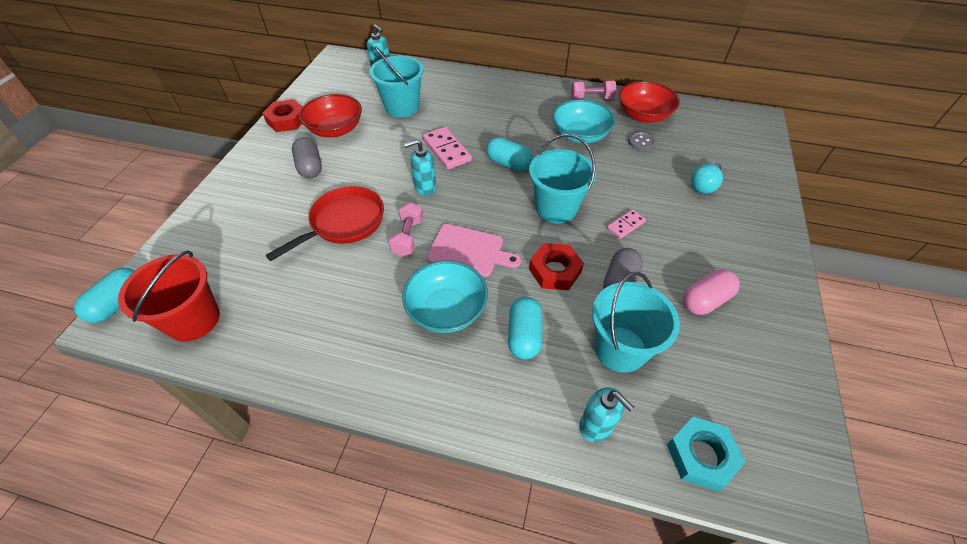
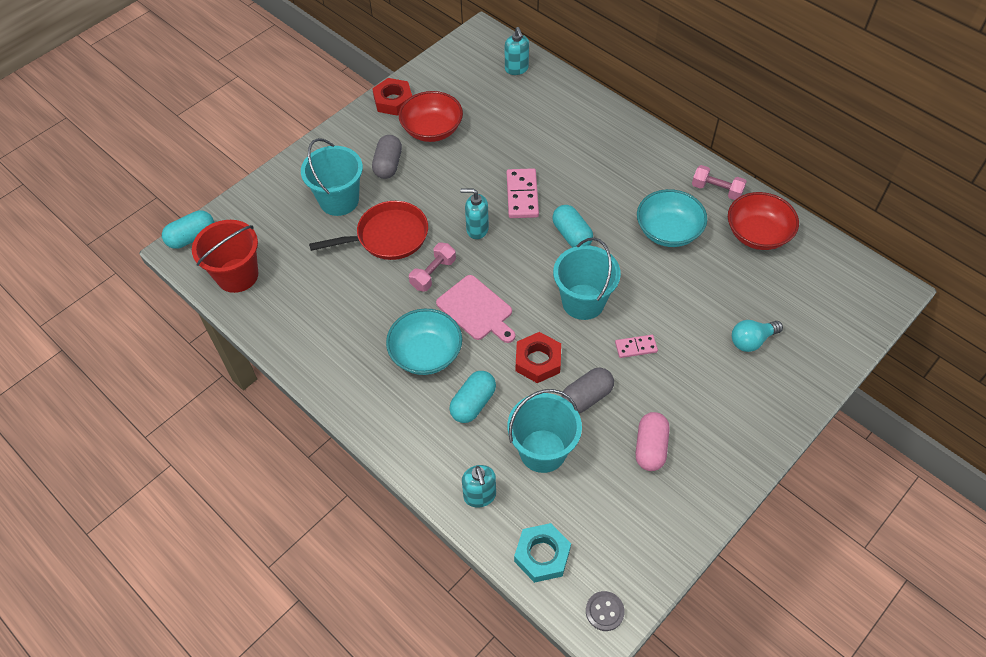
camera: 30 degrees right, 5 degrees up
turquoise bucket [369,46,424,117] -> turquoise bucket moved to [301,138,363,216]
grey button [628,132,656,151] -> grey button moved to [586,591,625,631]
pink capsule [683,269,740,315] -> pink capsule turned 75 degrees counterclockwise [636,412,669,471]

